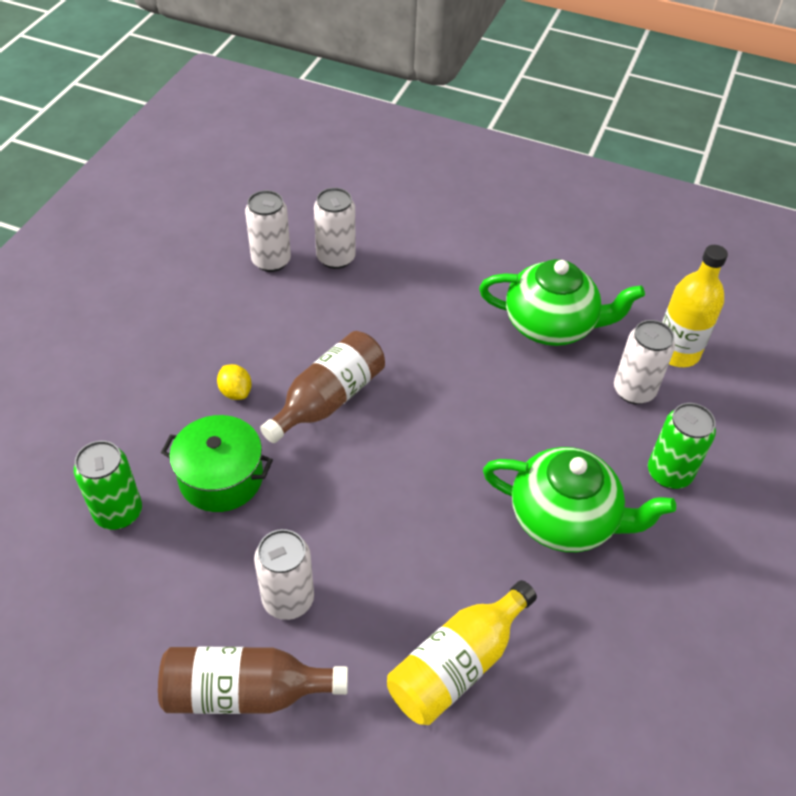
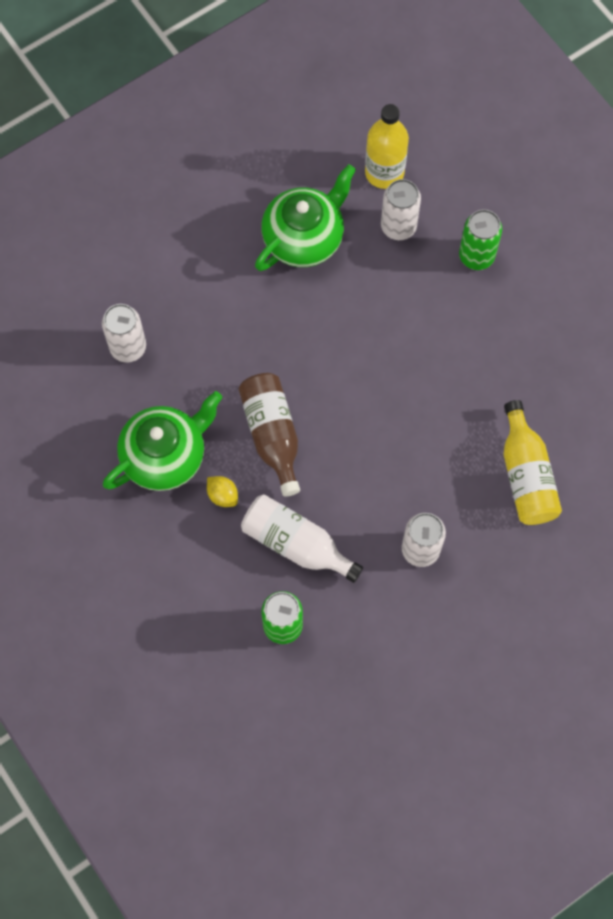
camera: 55 degrees left, 20 degrees up
brown bottle [158,647,348,714] -> none
green pot [161,415,273,512] -> white bottle [241,494,363,583]
yellow lemon [217,364,252,400] -> yellow lemon turned 45 degrees clockwise [207,476,238,507]
white can [245,190,291,272] -> none
green teapot [483,447,676,552] -> green teapot moved to [103,391,222,491]

